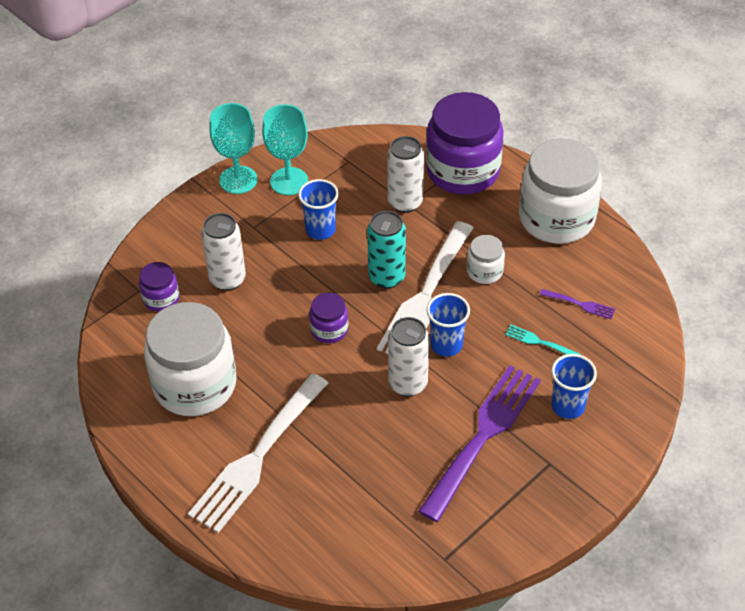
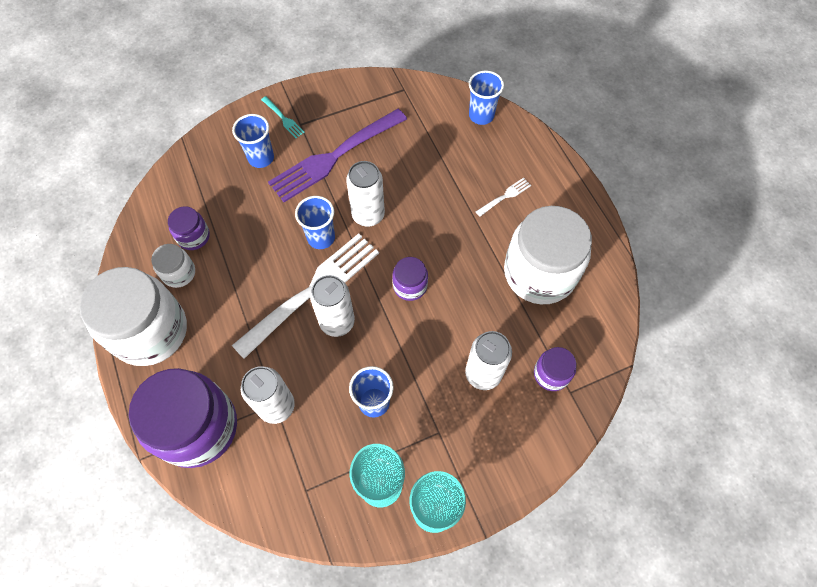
camera: 160 degrees left, 15 degrees up
white fork [188,373,328,533] -> white fork [476,178,531,217], size x0.41
turquoise can [367,211,406,289] -> white can [310,275,355,337]
white jar [467,235,505,284] -> white jar moved to [151,244,195,288]
turquoise fork [505,325,581,355] -> turquoise fork moved to [261,96,305,138]
purple fork [540,289,615,319] -> purple jar [168,206,210,250]
none -> blue cup [469,71,504,125]

